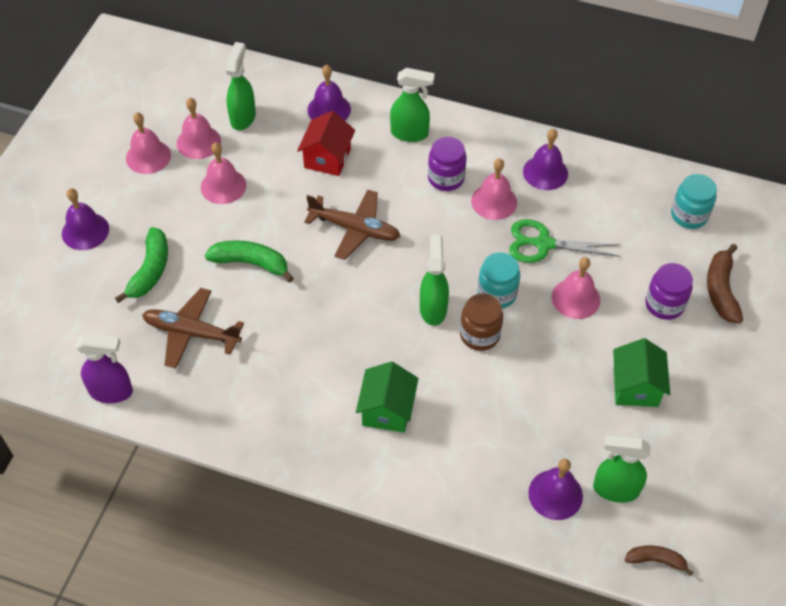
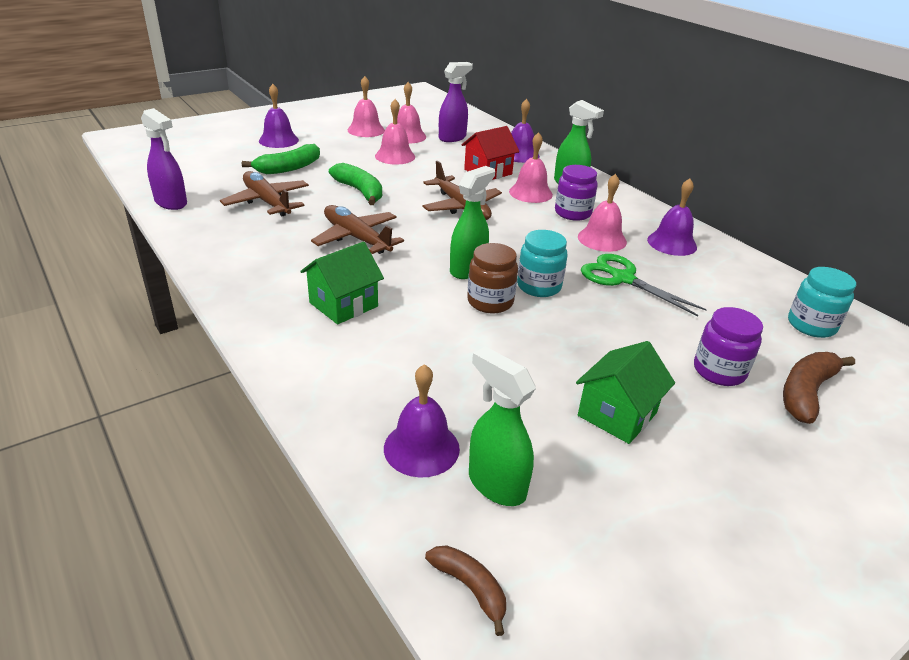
camera: 35 degrees right, 20 degrees down
green spray bottle [226,42,256,130] -> purple spray bottle [439,62,473,142]
pink bell [552,257,600,319] -> pink bell moved to [509,132,553,203]
none -> brown plane [311,205,404,254]

